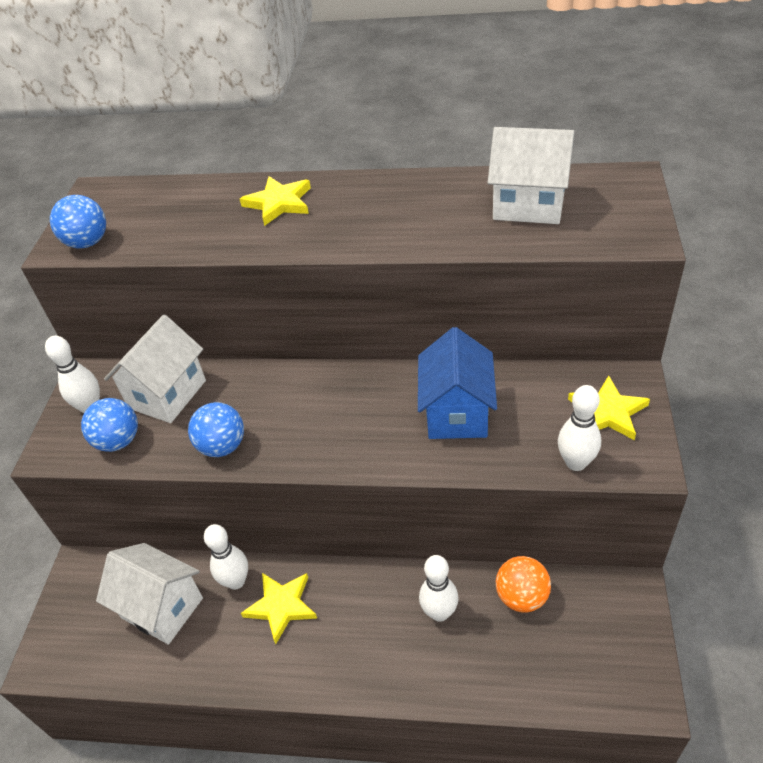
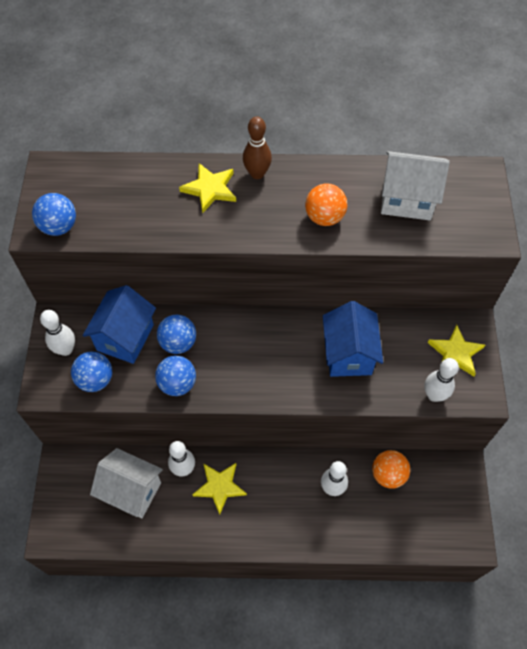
camera: 10 degrees left, 15 degrees up
white house [104,315,206,423] -> blue house [83,285,156,364]
none -> blue ball [157,315,196,354]
none -> brown bowling pin [243,116,272,179]
none -> orange ball [305,183,347,226]

